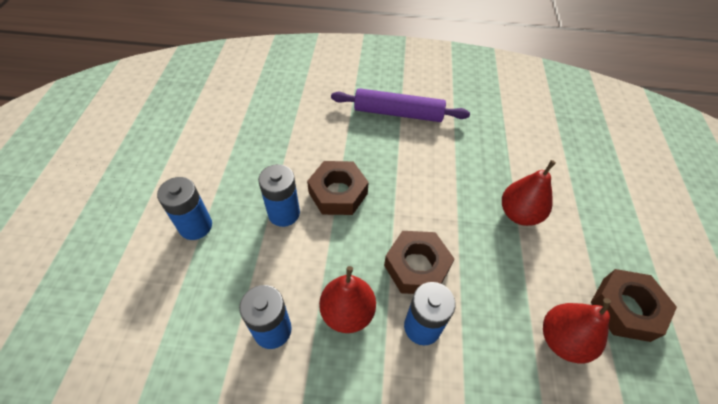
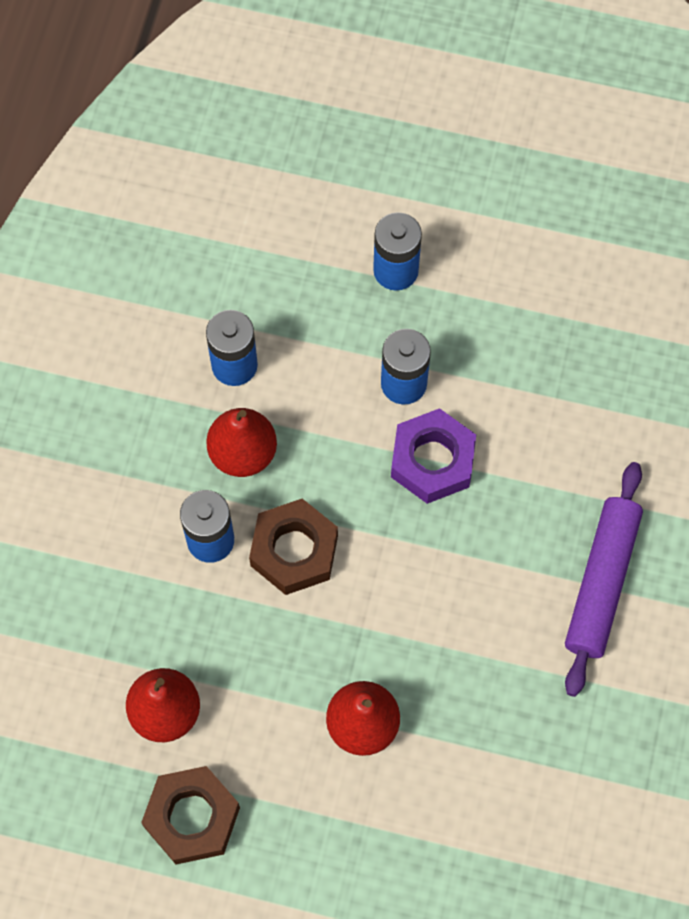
camera: 100 degrees right, 15 degrees up
brown nut [307,161,369,215] -> purple nut [391,408,476,504]

